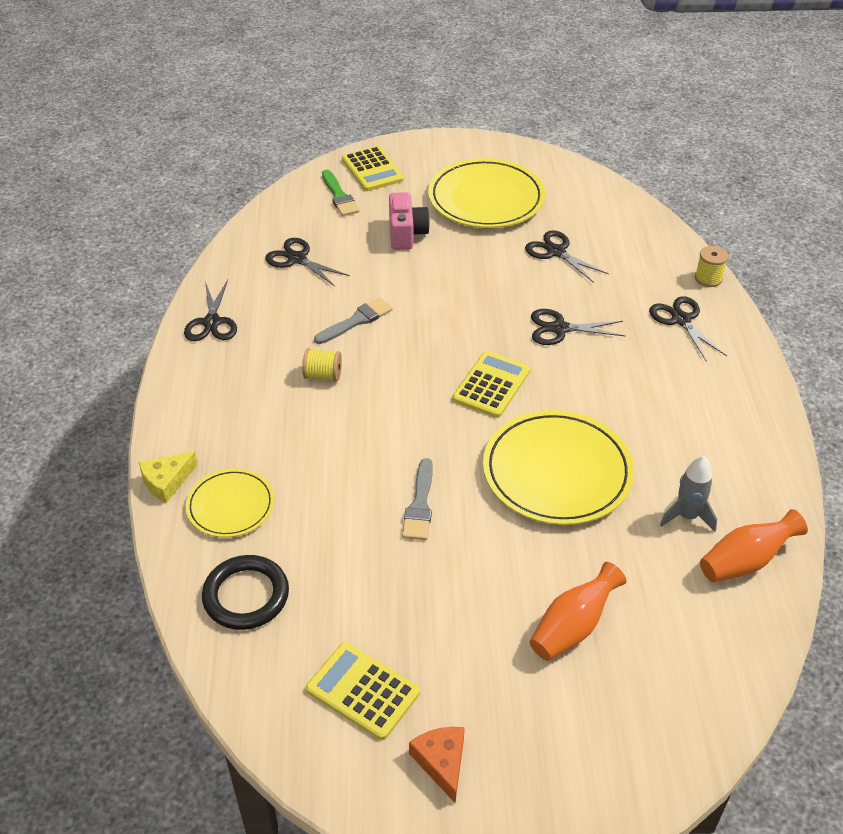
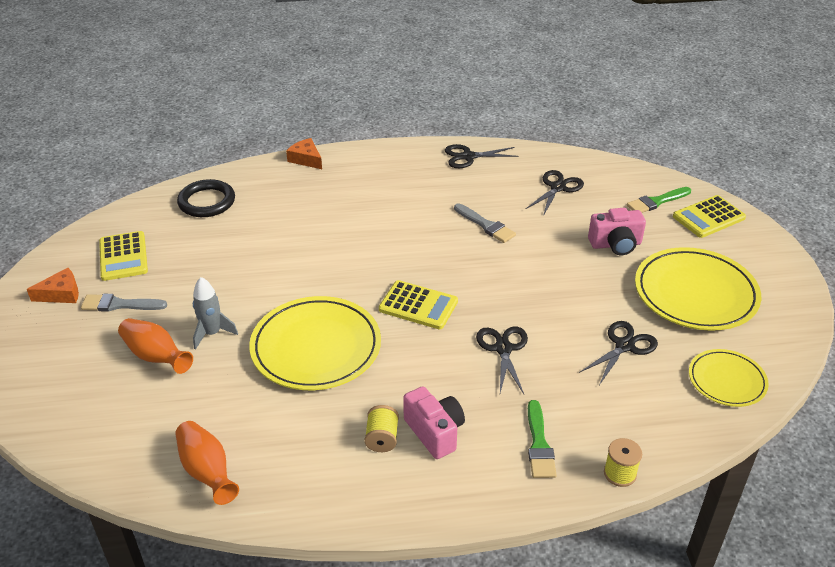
camera: 85 degrees right, 5 degrees down
yellow cheese [139,451,198,503] -> orange cheese [286,138,322,169]
yellow plate [186,468,274,537] -> yellow plate moved to [689,349,769,407]
yellow spool [302,348,342,382] -> yellow spool moved to [364,405,399,452]
yellow calculator [306,642,420,740] -> yellow calculator turned 135 degrees clockwise [99,231,148,281]
grey brush [402,458,433,540] -> grey brush moved to [81,294,167,312]
black scissors [649,296,727,361] -> green brush [528,400,557,478]
grey rocket [660,456,717,532] -> grey rocket moved to [193,277,238,350]
none -> pink camera [403,386,465,459]

